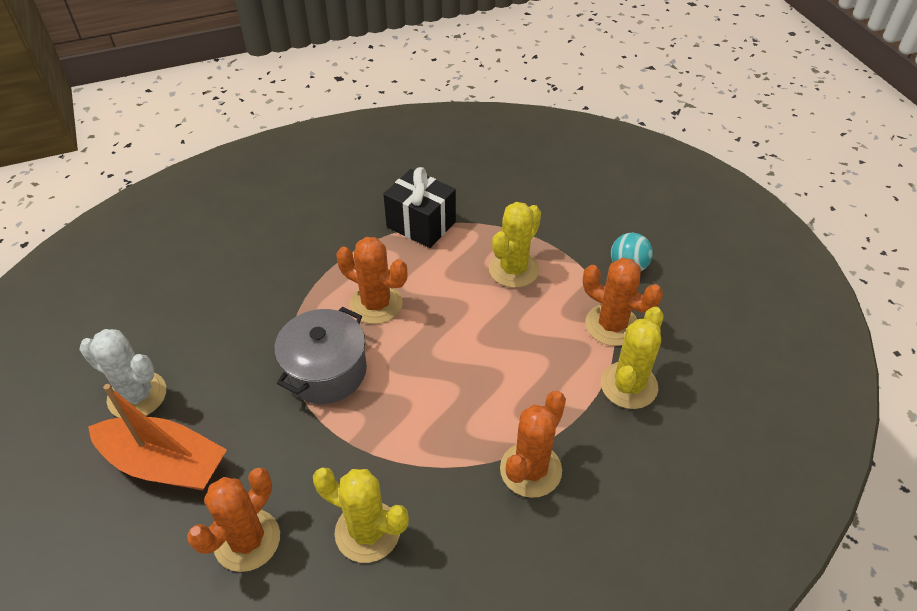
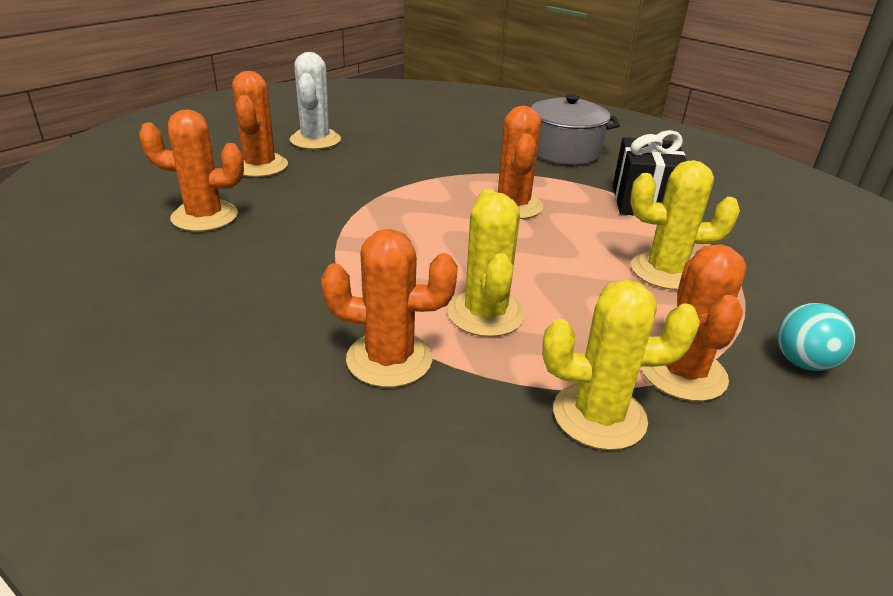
camera: 60 degrees right, 15 degrees down
orange boat [88,384,227,490] -> orange cactus [232,71,288,177]
grey pot [274,307,367,404] -> grey pot moved to [531,94,620,165]
yellow cactus [313,468,409,563] -> yellow cactus moved to [447,189,525,337]

